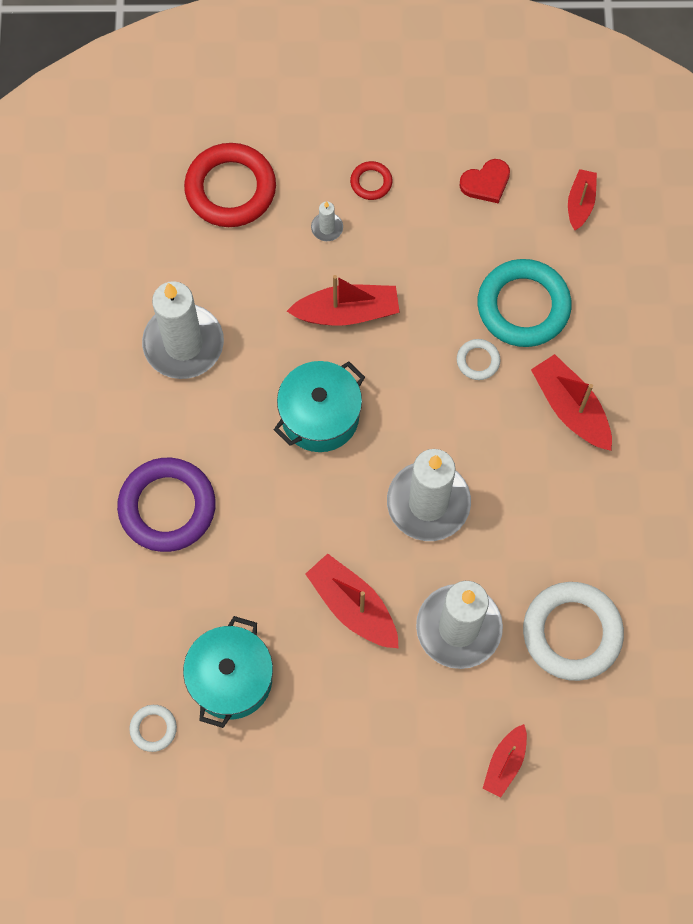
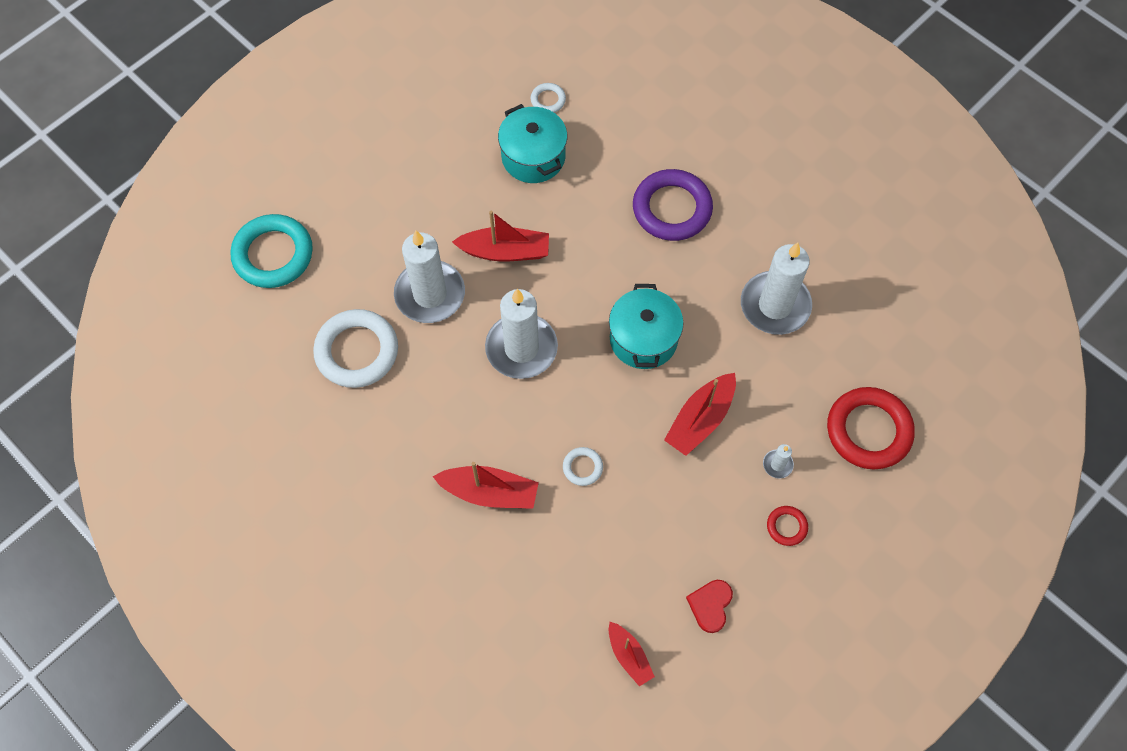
camera: 135 degrees right, 5 degrees down
turquoise ring [477,259,572,347] -> turquoise ring moved to [230,214,313,288]
red boat [483,724,527,797] -> none

